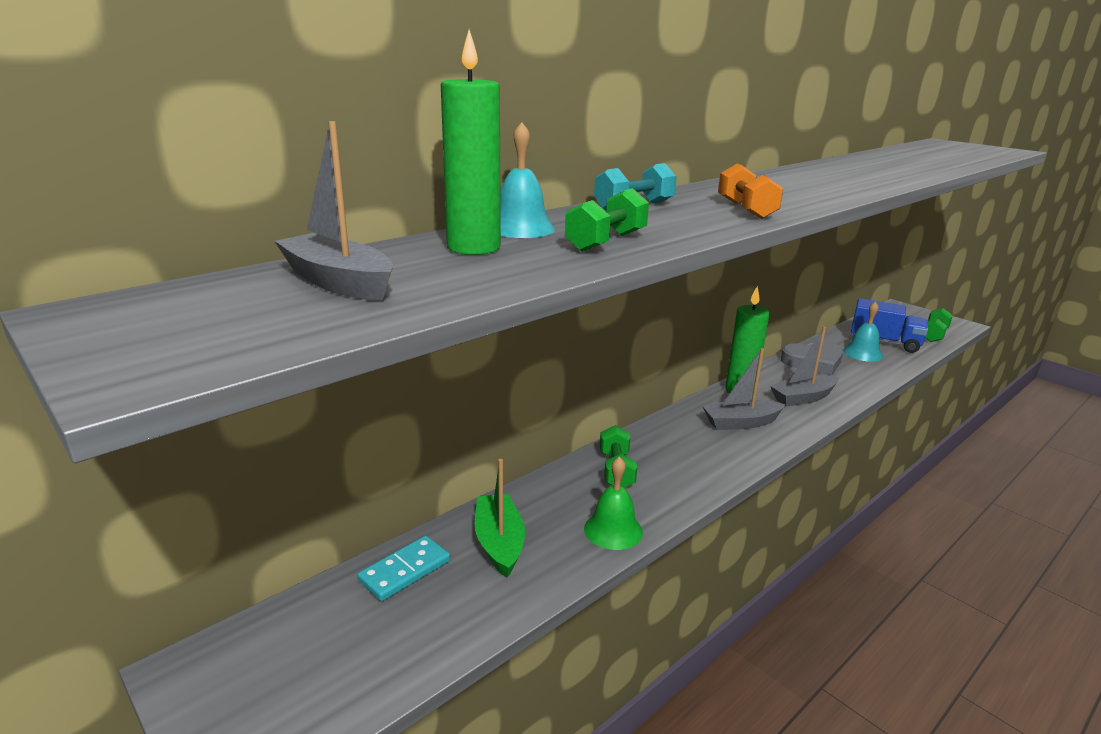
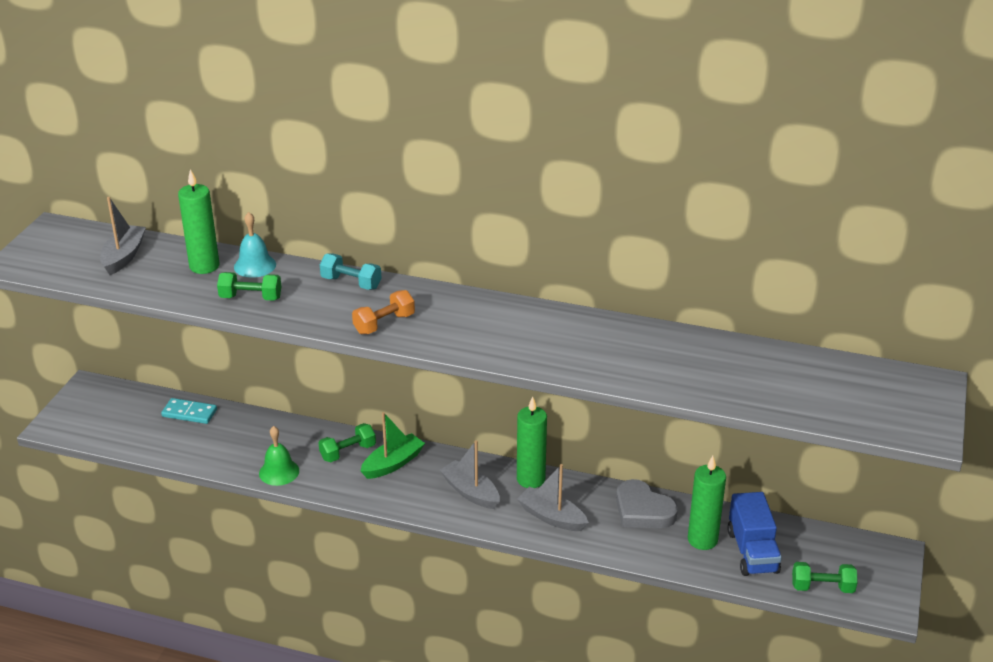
camera: 60 degrees right, 10 degrees up
green boat [475,459,525,578] -> green boat moved to [361,412,425,479]
turquoise bell [843,301,883,362] -> green candle [688,456,726,550]

